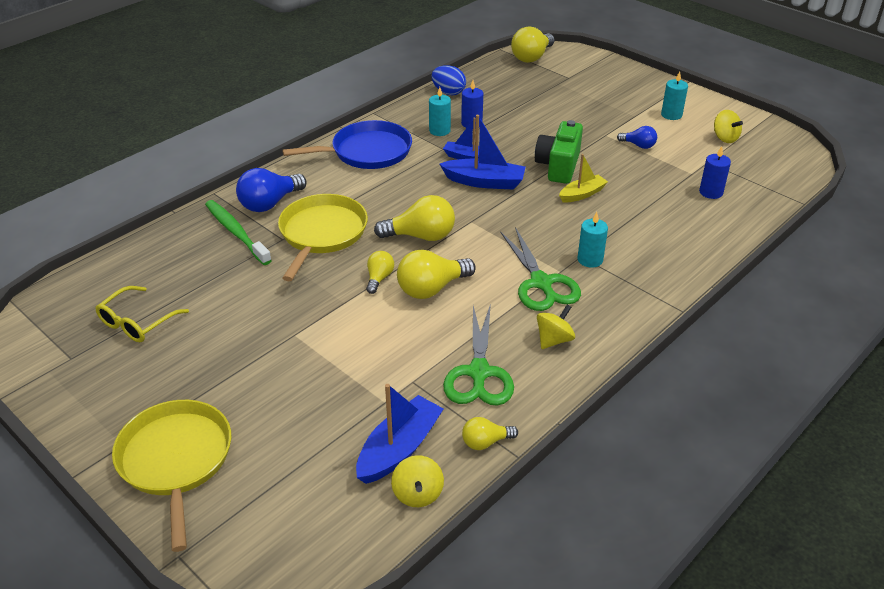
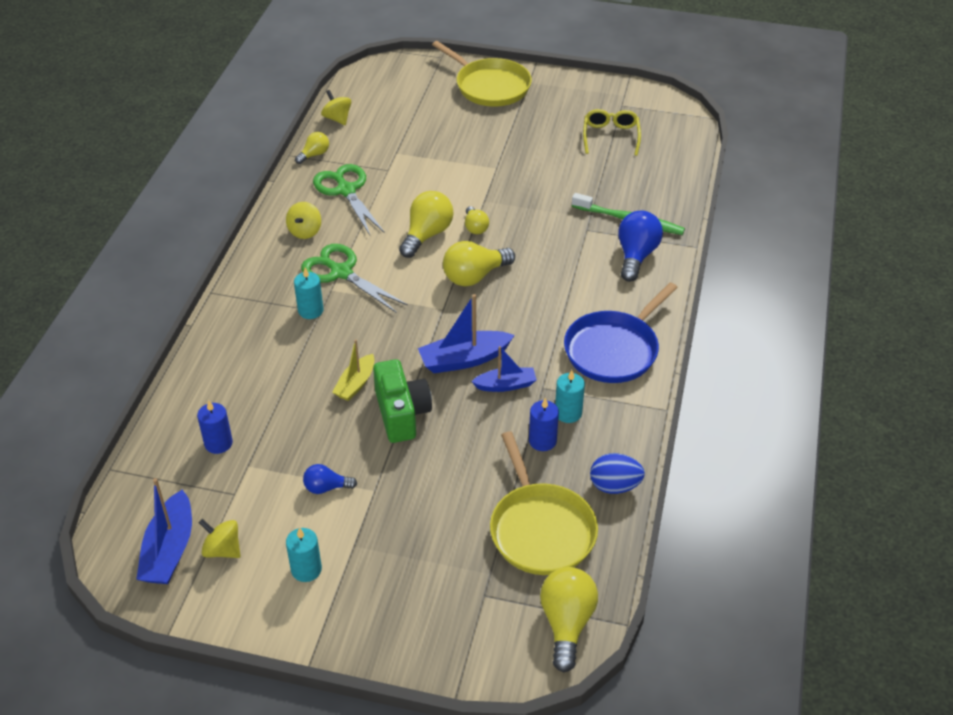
camera: 150 degrees right, 5 degrees up
yellow pan [278,194,368,281] -> yellow pan moved to [490,431,598,575]
blue boat [356,384,444,484] -> blue boat moved to [136,478,192,584]

